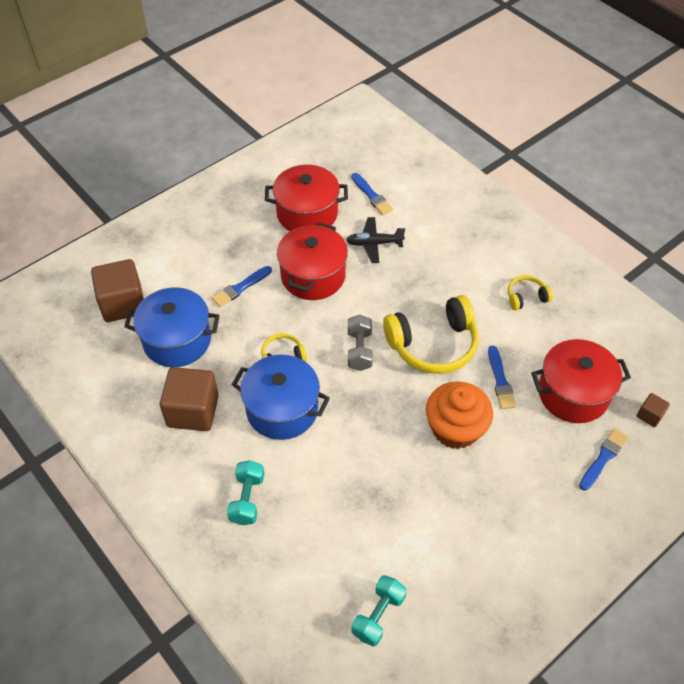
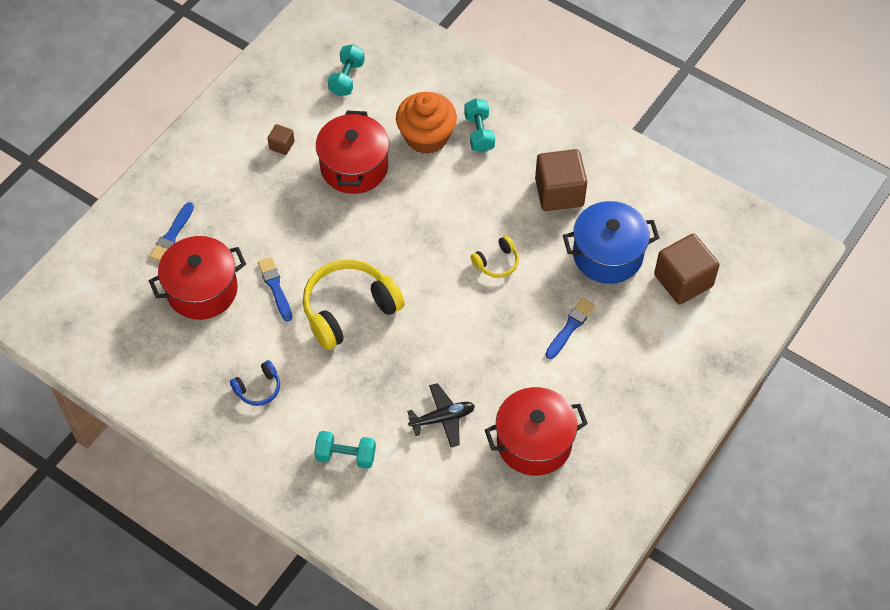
camera: 165 degrees right, 5 degrees up
blue pot [232,355,330,440] -> none
red pot [277,222,348,300] -> red pot moved to [316,111,389,194]
grey dumbbell [348,315,373,371] -> none
blue brush [351,173,393,215] -> none
orange cupcake [426,381,493,449] -> orange cupcake moved to [396,92,457,154]
yellow headphones [508,275,553,310] -> blue headphones [230,360,280,406]
brown cube [637,393,670,427] -> brown cube moved to [267,124,295,155]
none -> turquoise dumbbell [314,431,376,469]

